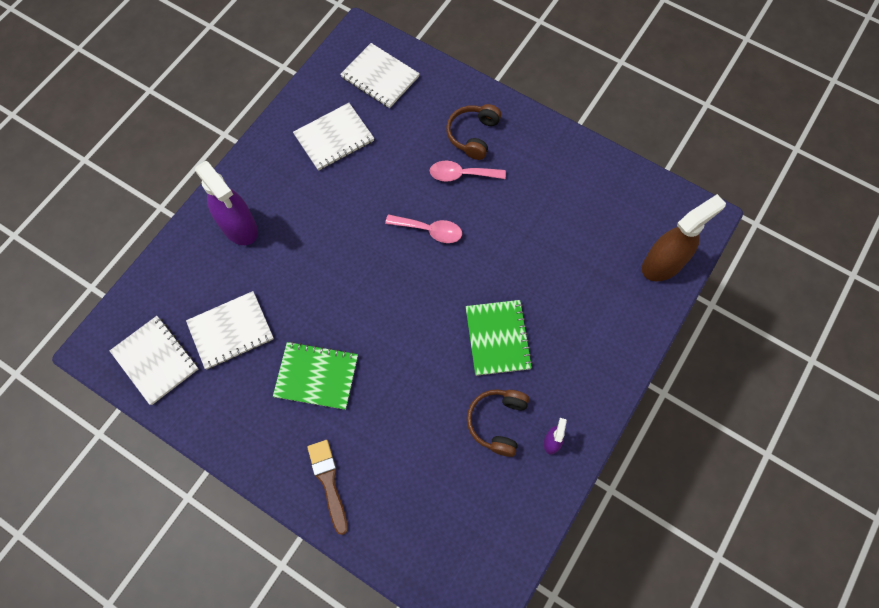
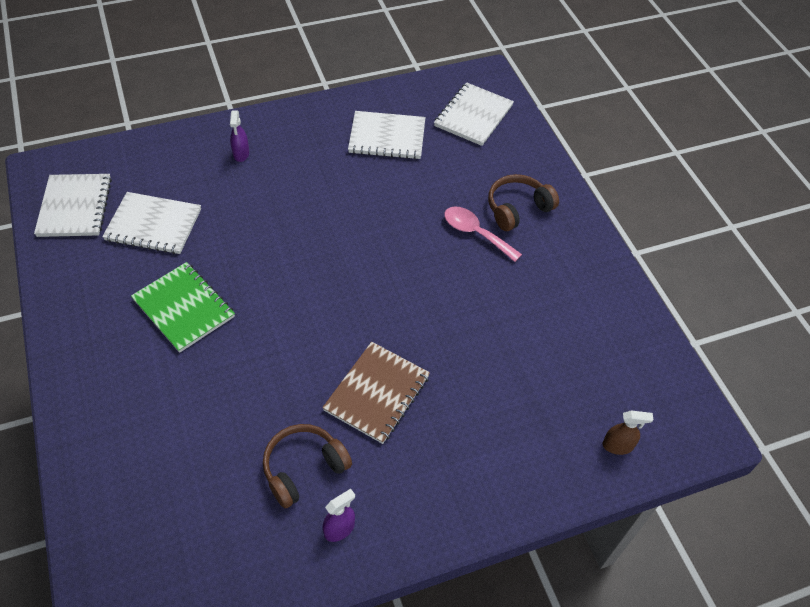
camera: 35 degrees right, 15 degrees down
purple spray bottle [195,161,258,245] -> purple spray bottle [230,111,249,162], size x0.46
brown brush [307,440,348,535] -> none
white notebook [340,43,420,108] -> white notebook turned 45 degrees clockwise [434,82,514,146]
pink spoon [385,214,462,243] -> none
green notebook [466,300,533,376] -> brown notebook [322,342,430,444]
brown spray bottle [642,194,726,281] -> brown spray bottle [603,410,653,455], size x0.46

